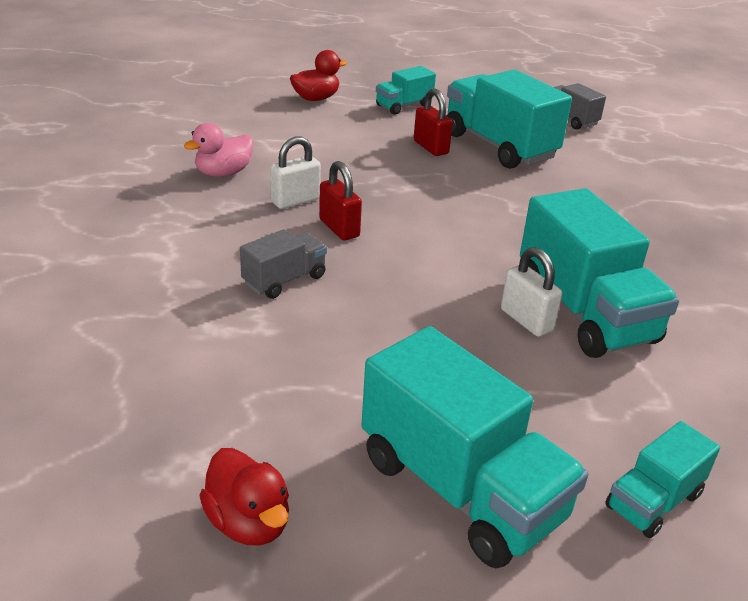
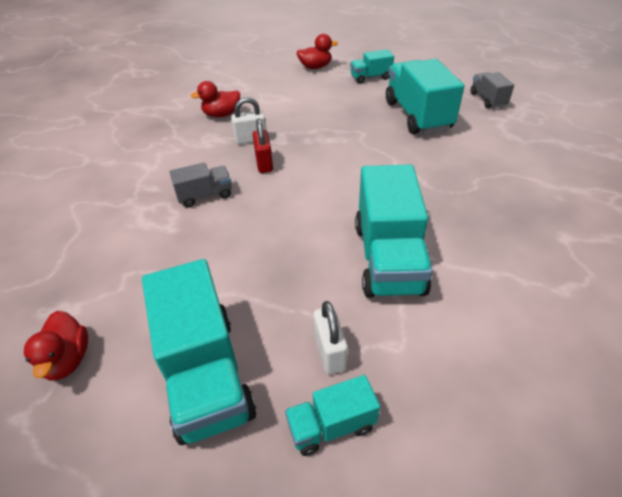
camera: 25 degrees right, 10 degrees up
pink duck [184,123,254,177] -> red duck [191,81,240,117]
red padlock [414,88,453,156] -> none
white padlock [501,247,562,337] -> white padlock moved to [313,301,348,374]

